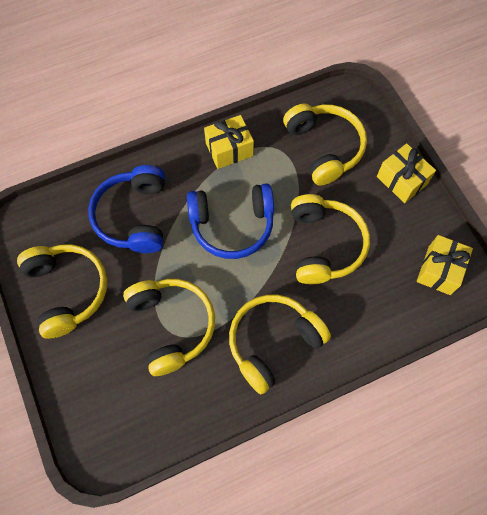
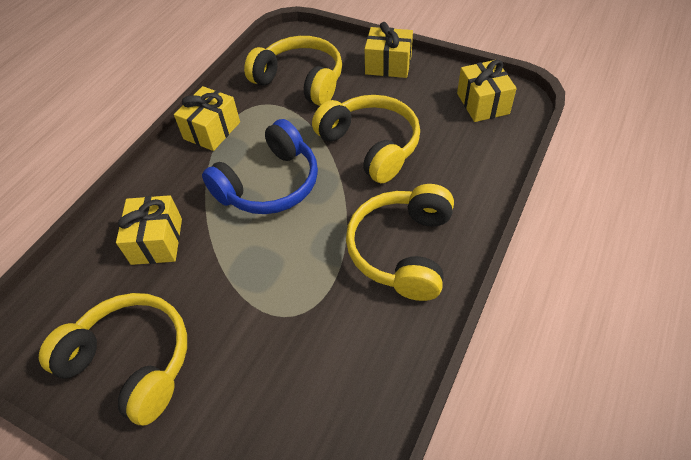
camera: 35 degrees left, 15 degrees down
blue headphones [88,165,165,253] -> yellow gift [116,195,182,265]
yellow headphones [123,279,215,376] -> none

